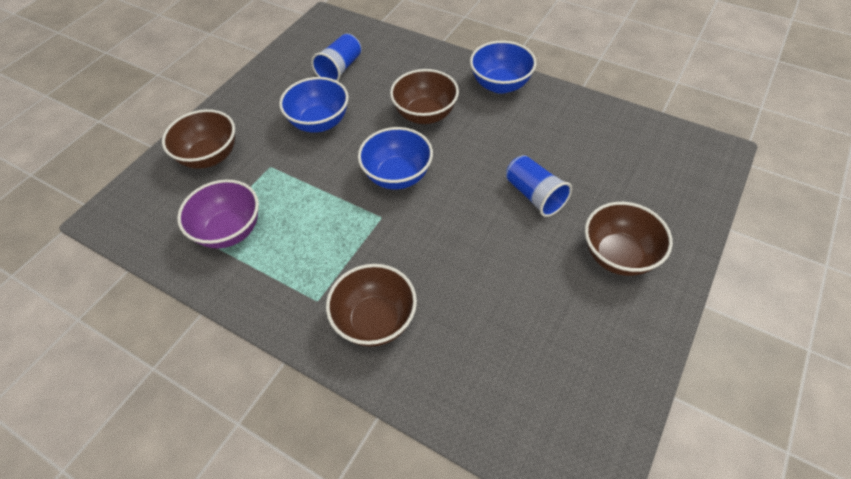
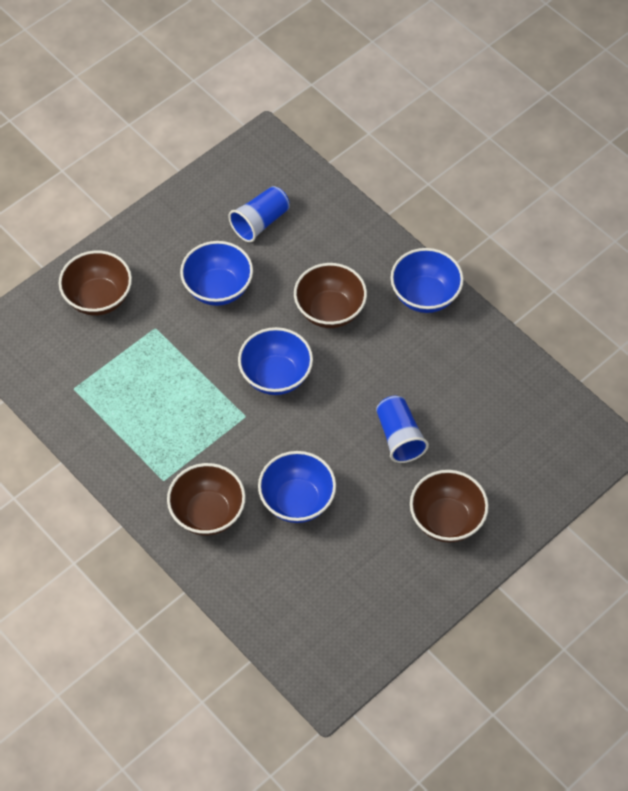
camera: 15 degrees right, 5 degrees up
purple bowl [177,179,259,249] -> none
none -> blue bowl [258,451,336,523]

